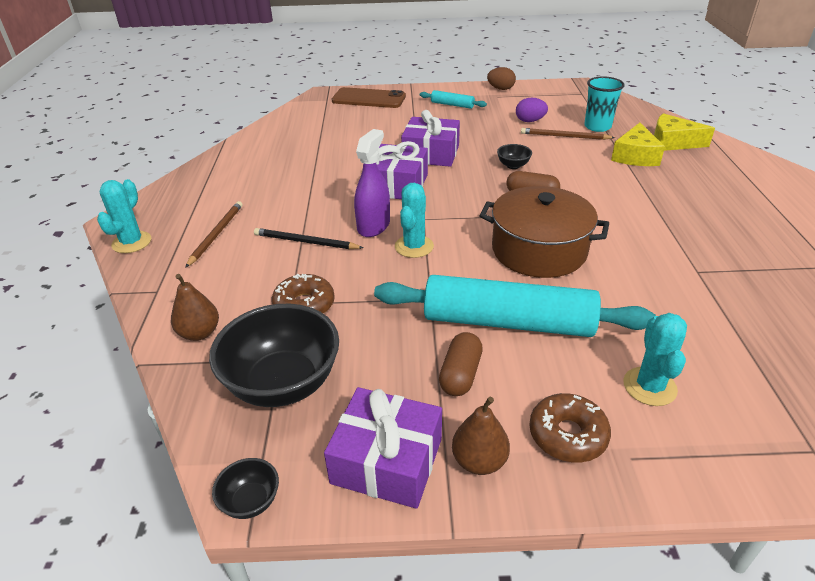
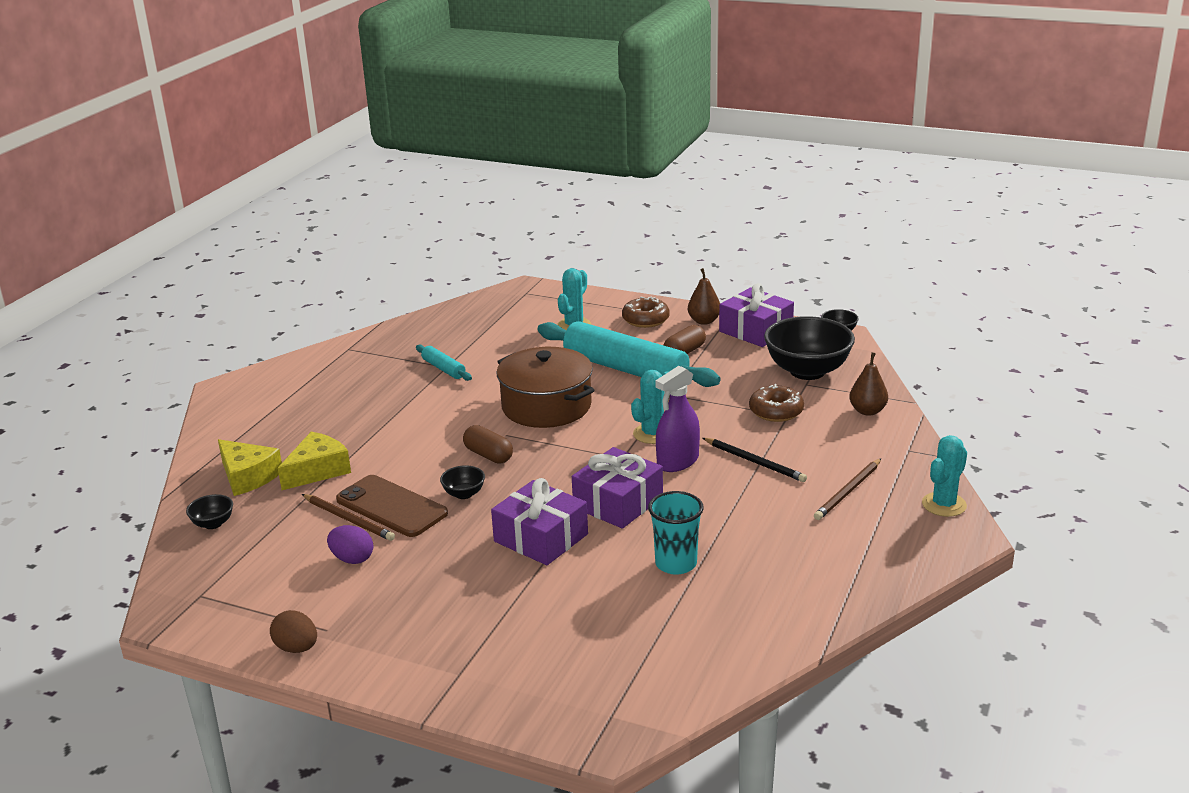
camera: 155 degrees left, 10 degrees down
brown phone [331,87,406,108] -> brown phone moved to [336,475,448,537]
turquoise rolling pin [420,90,487,109] -> turquoise rolling pin moved to [416,344,472,381]
turquoise cup [584,76,624,132] -> turquoise cup moved to [648,491,704,575]
none -> black bowl [186,494,233,529]

